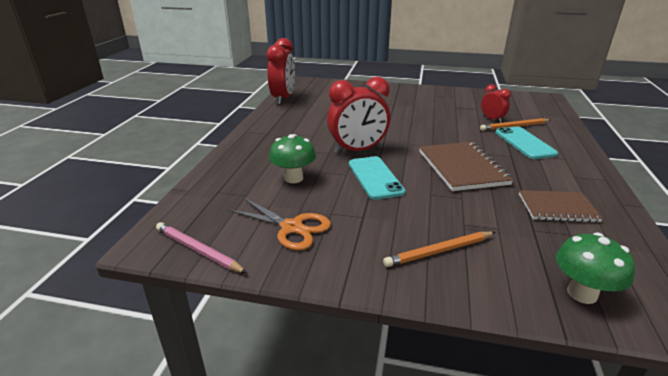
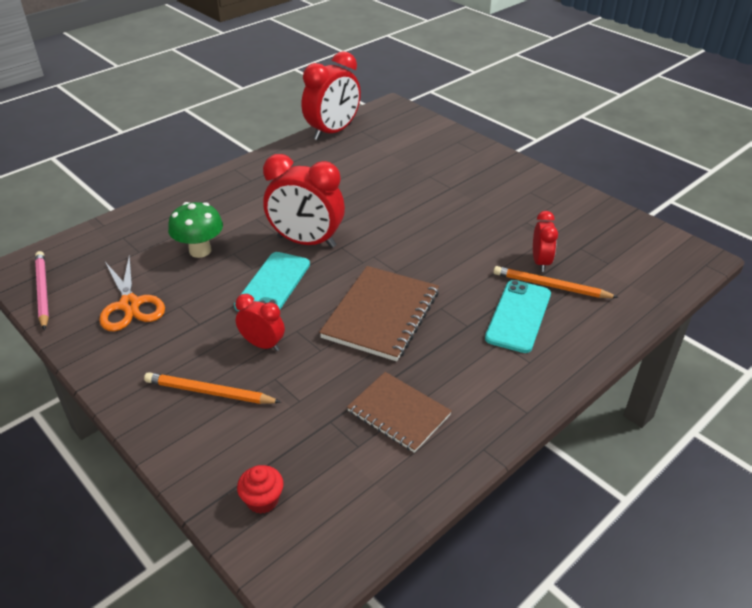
camera: 35 degrees right, 10 degrees up
green mushroom [556,233,635,304] -> red cupcake [237,465,284,514]
none -> red clock [235,294,285,351]

